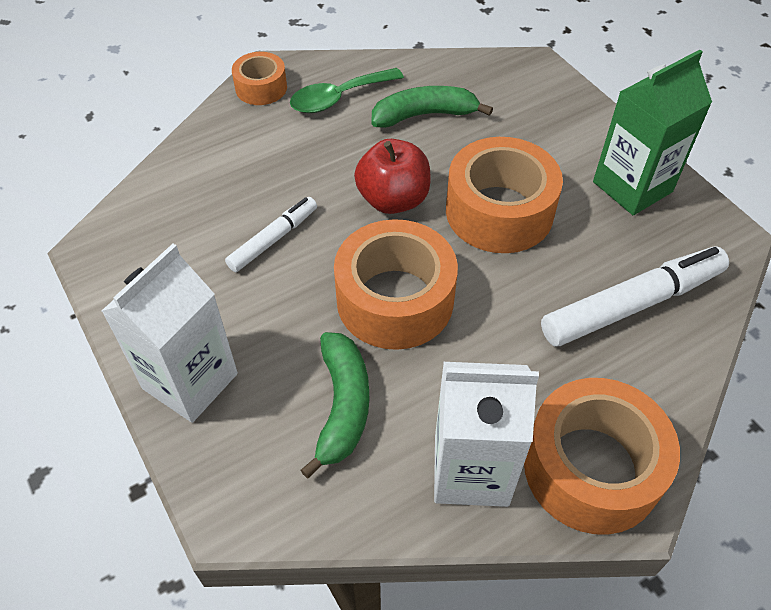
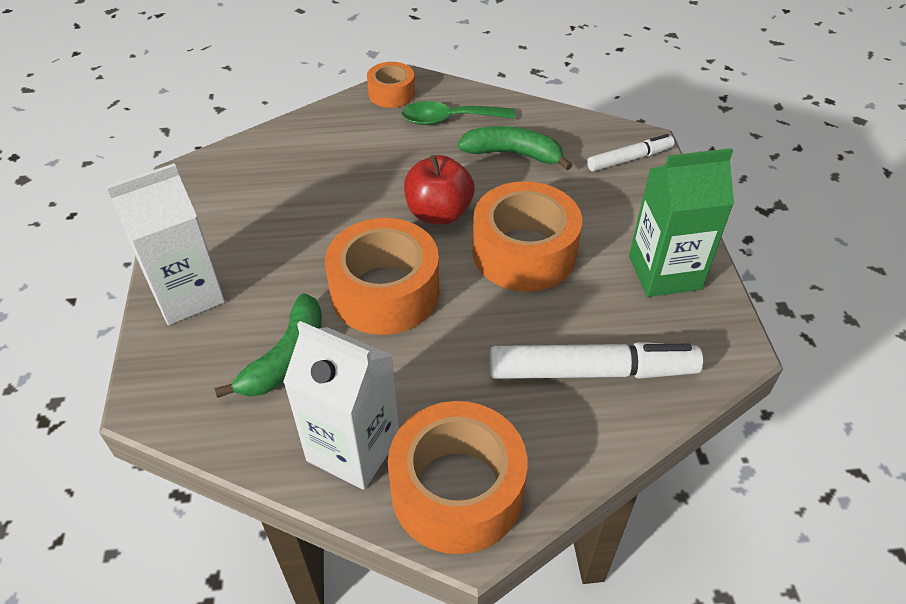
camera: 25 degrees right, 5 degrees down
white marker [225,197,317,272] -> white marker moved to [587,134,675,171]

